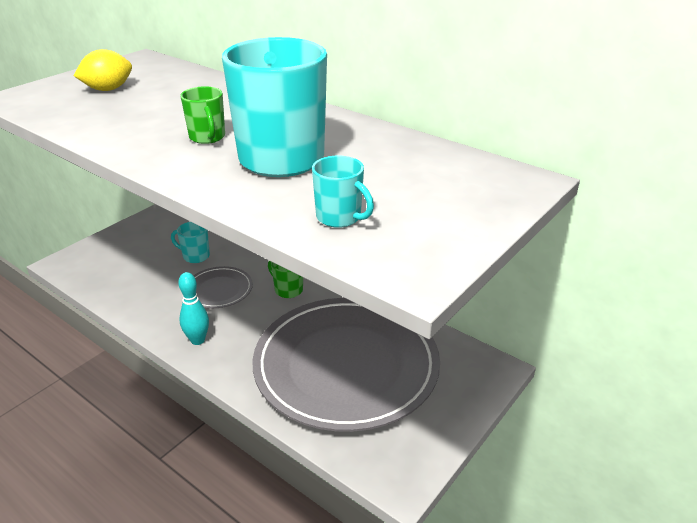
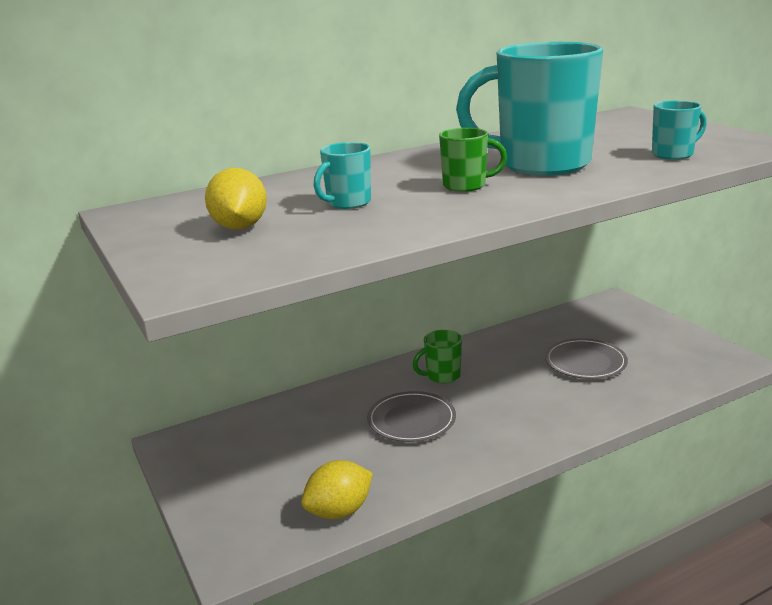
camera: 65 degrees left, 10 degrees down
turquoise mug [171,222,210,263] -> turquoise mug moved to [313,142,371,209]
turquoise bowling pin [178,272,209,345] -> none
grey plate [253,298,440,432] -> grey plate [545,338,628,379], size x0.42
none -> yellow lemon [301,460,373,519]

